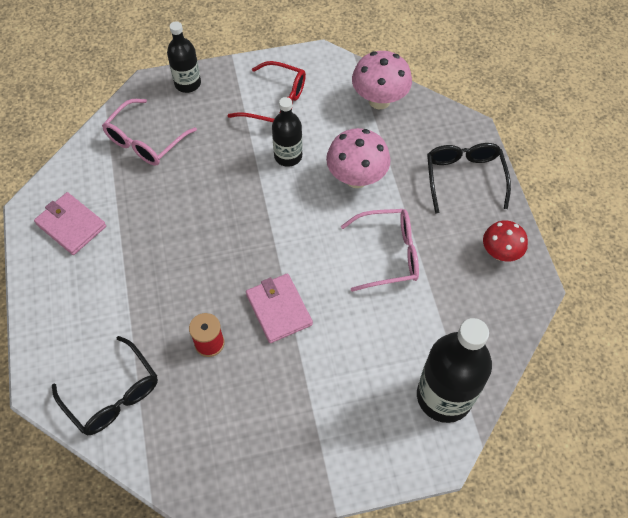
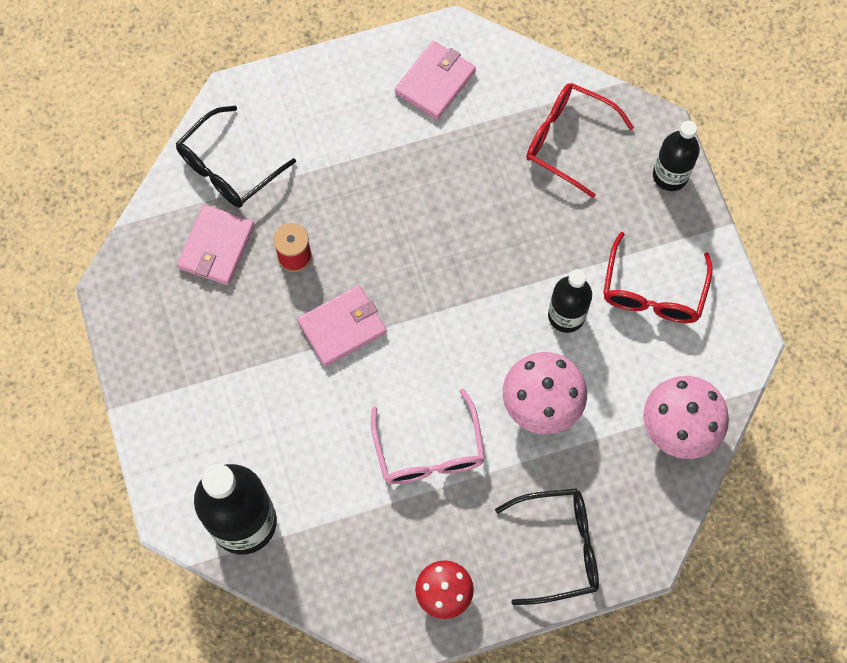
camera: 85 degrees right, 10 degrees up
pink glasses [102,99,197,166] -> red glasses [526,83,634,198]
none -> pink wallet [177,205,255,285]

